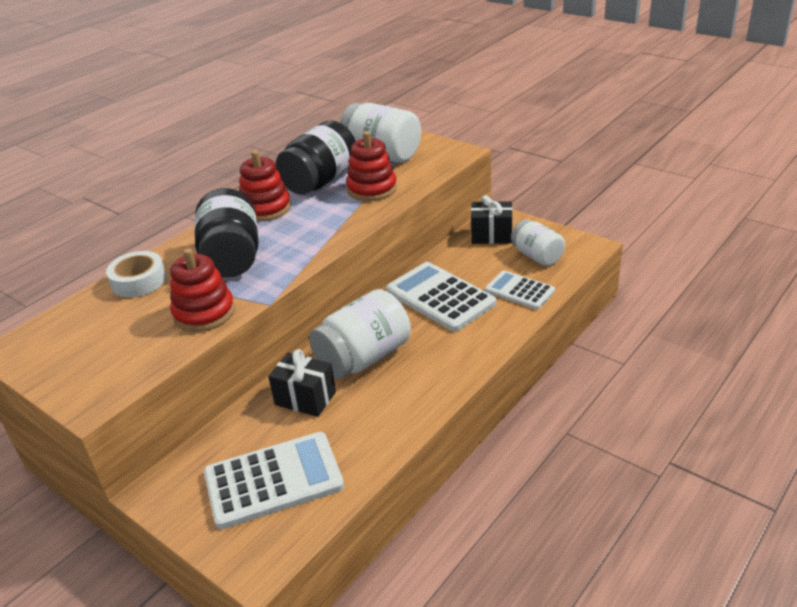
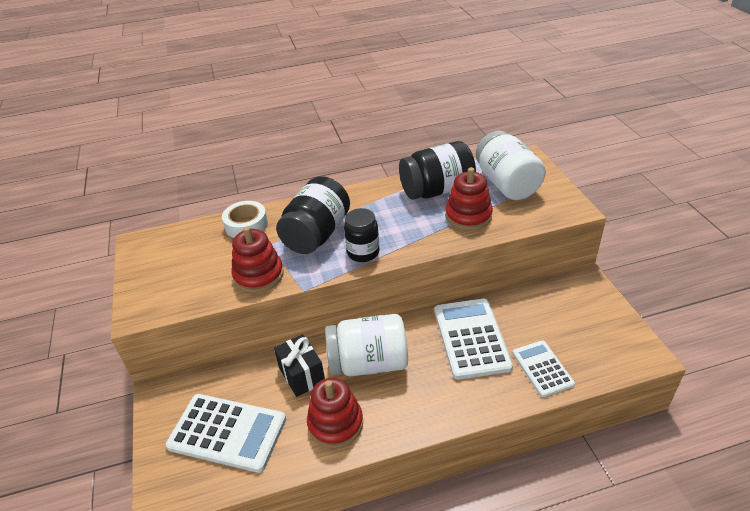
camera: 35 degrees right, 5 degrees up
red stacking toy [239,150,291,222] -> red stacking toy moved to [307,378,363,448]
black gift [471,195,513,244] -> none
white jar [511,219,565,266] -> none
none -> black jar [344,208,380,262]

